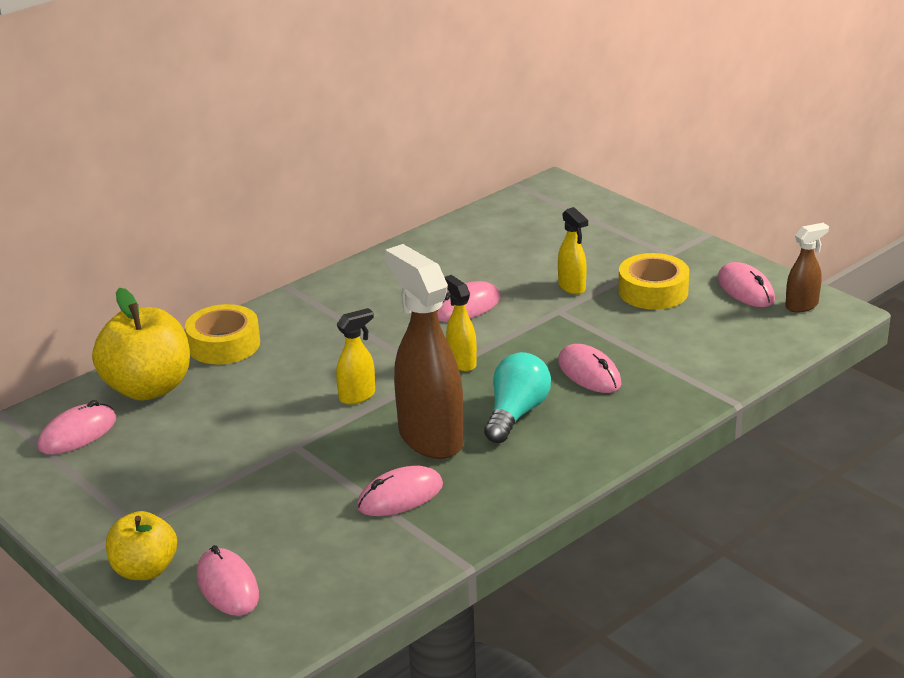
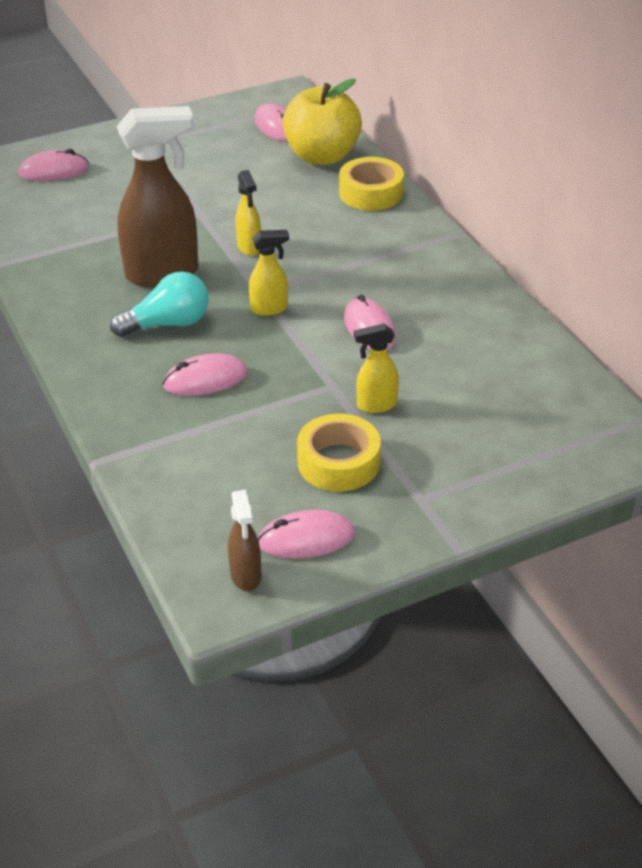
camera: 105 degrees right, 10 degrees up
yellow apple [106,511,177,580] -> none
pink mouse [357,466,443,516] -> none
turquoise light bulb [484,352,551,443] -> turquoise light bulb turned 60 degrees counterclockwise [110,271,209,337]

